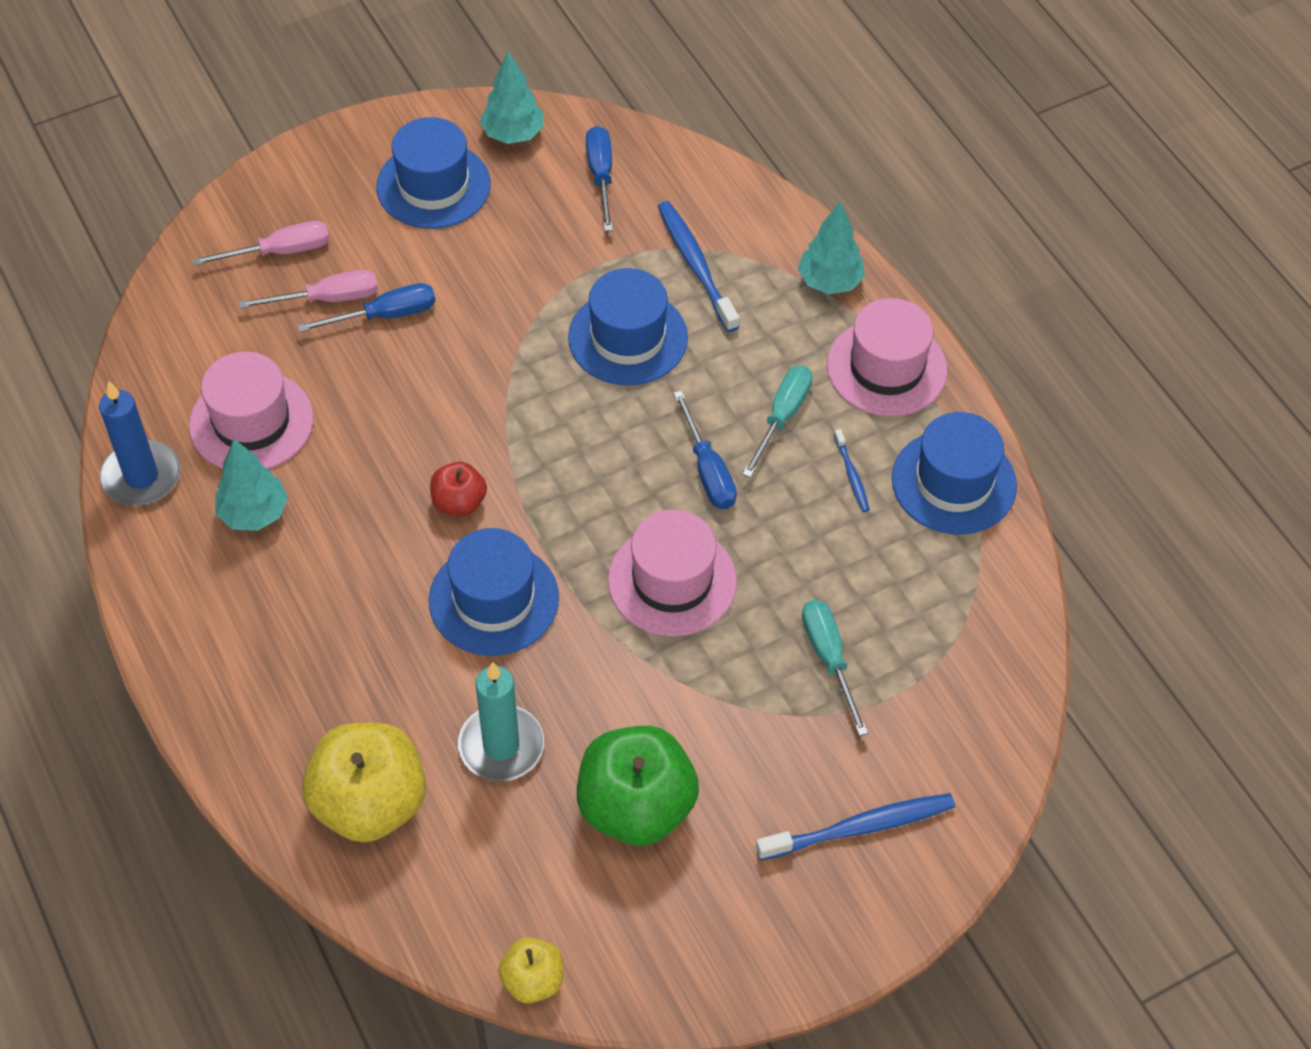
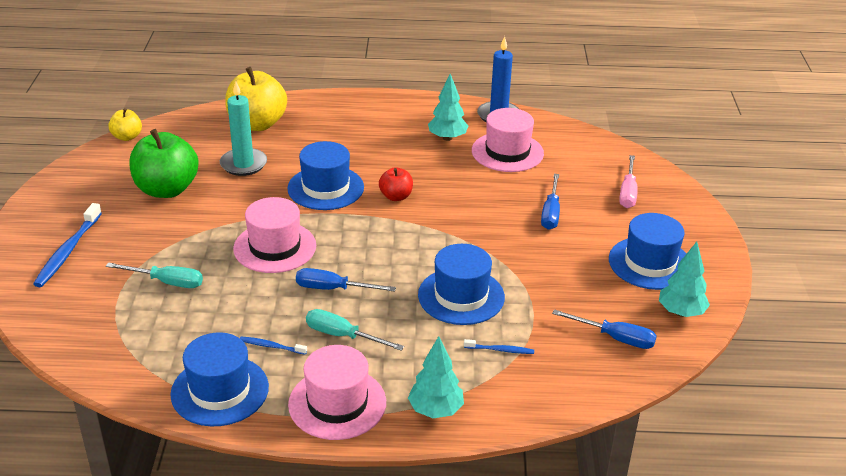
camera: 120 degrees right, 20 degrees down
pink screwdriver [238,270,378,309] -> none
blue toothbrush [658,201,739,332] -> blue toothbrush [464,339,534,354], size x0.51
turquoise screwdriver [742,366,813,478] -> turquoise screwdriver turned 150 degrees clockwise [306,309,404,351]

